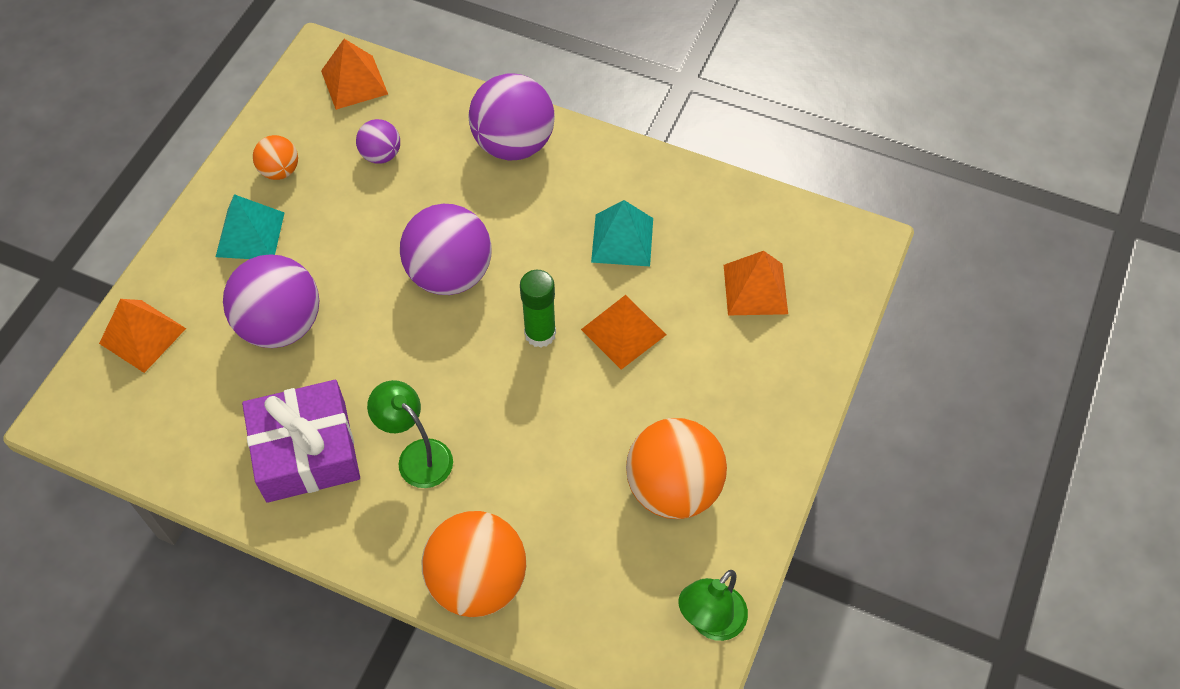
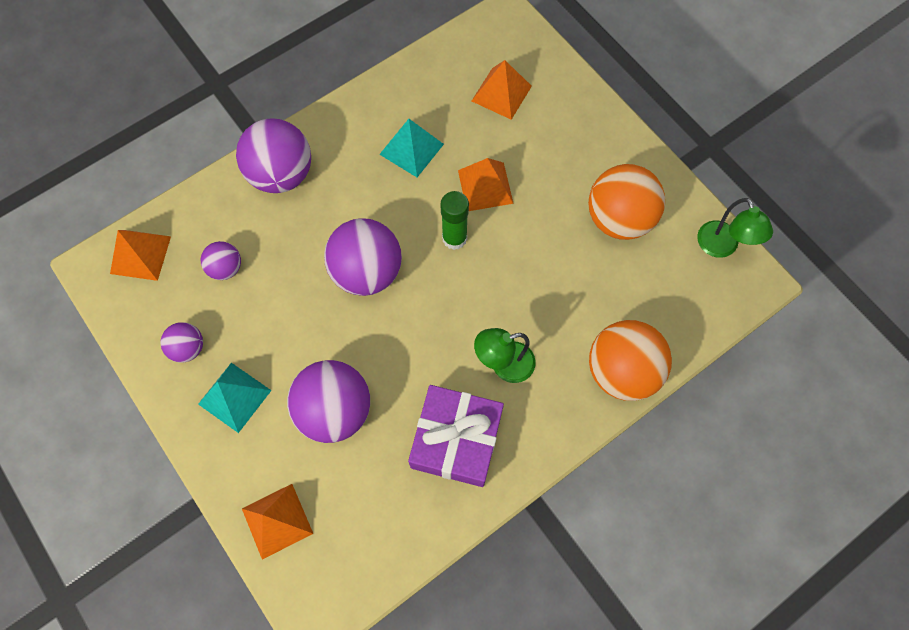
camera: 60 degrees left, 10 degrees up
orange ball [253,135,298,180] -> purple ball [161,322,203,363]

